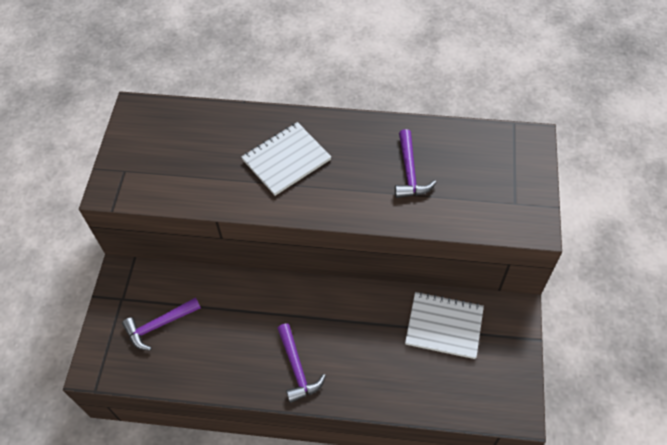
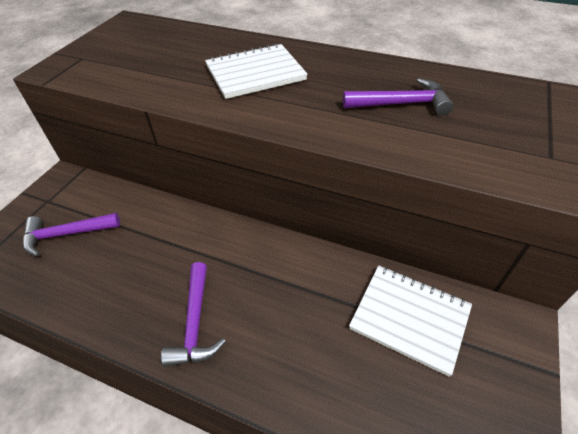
camera: 15 degrees right, 10 degrees down
purple hammer [395,129,436,198] -> purple hammer turned 105 degrees counterclockwise [343,78,454,116]

